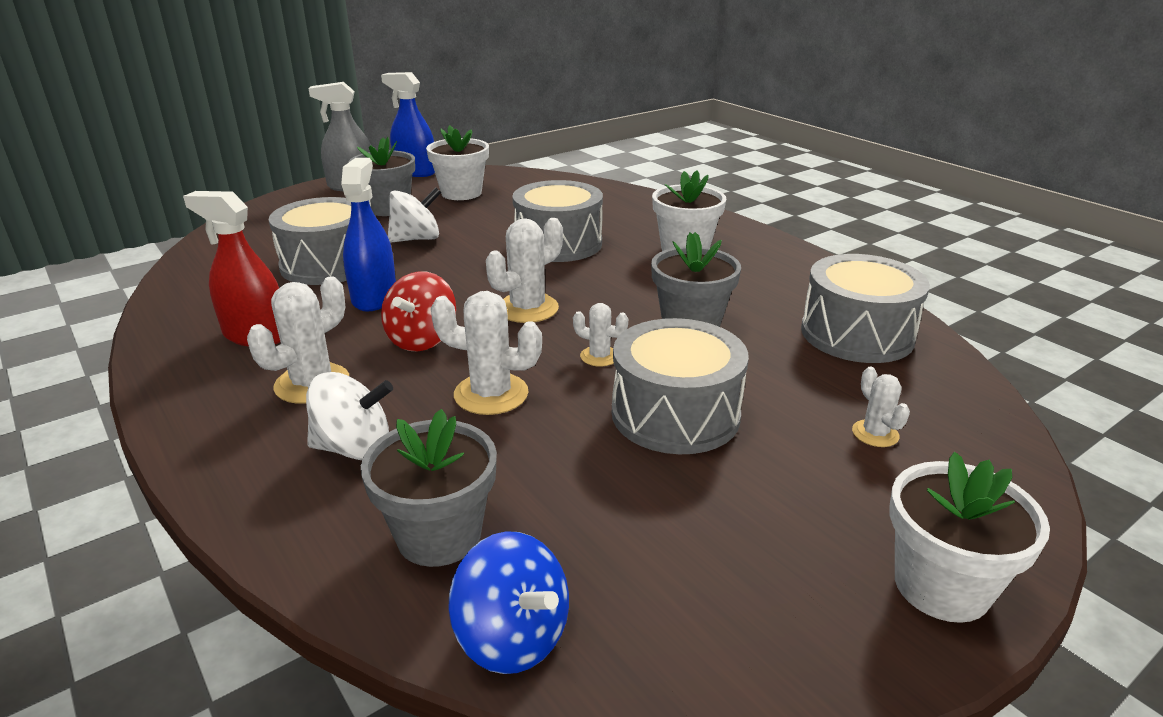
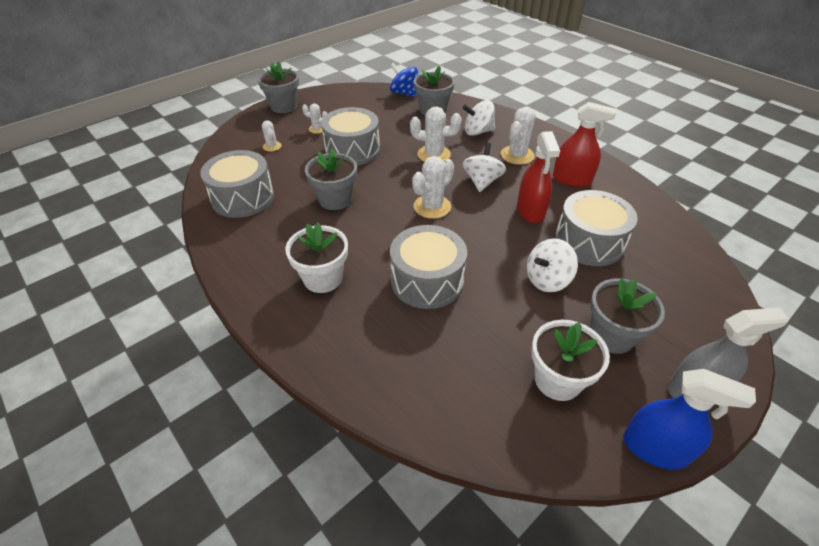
camera: 175 degrees right, 15 degrees up
blue spray bottle [341,158,396,312] -> red spray bottle [517,131,560,223]
red spinning top [381,271,456,351] -> white spinning top [463,143,506,192]
white cactus [573,303,628,366] -> white cactus moved to [302,104,327,134]
white flower pot [890,452,1050,623] -> grey flower pot [258,62,299,113]

